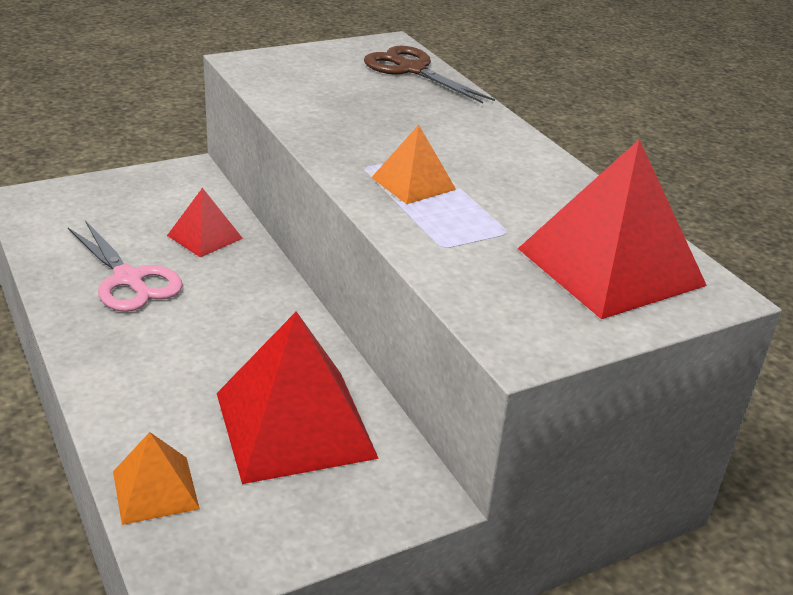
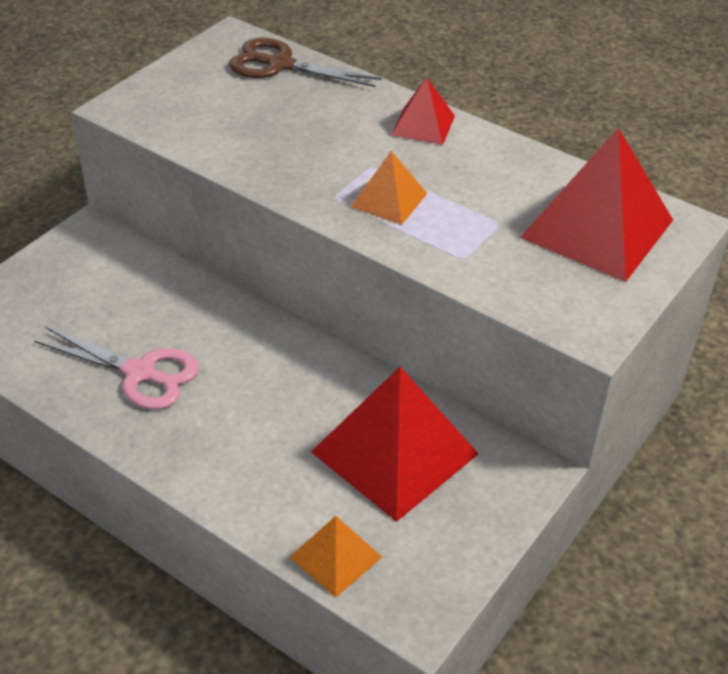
camera: 25 degrees left, 10 degrees up
red pyramid [167,188,243,257] -> red pyramid moved to [391,77,455,145]

